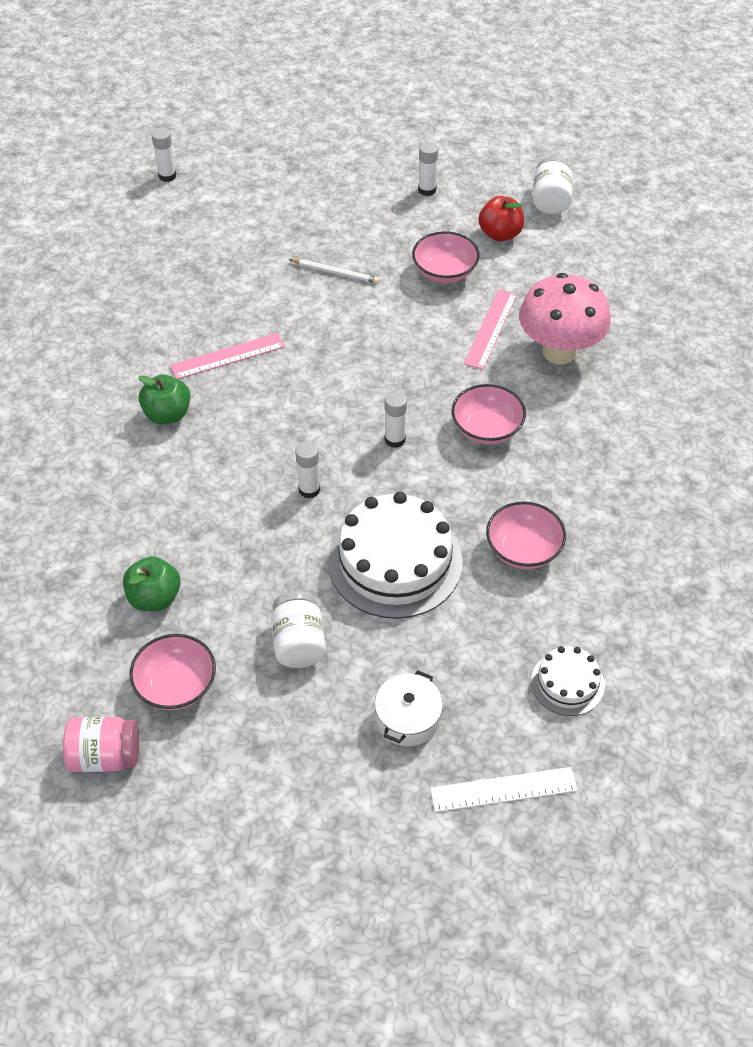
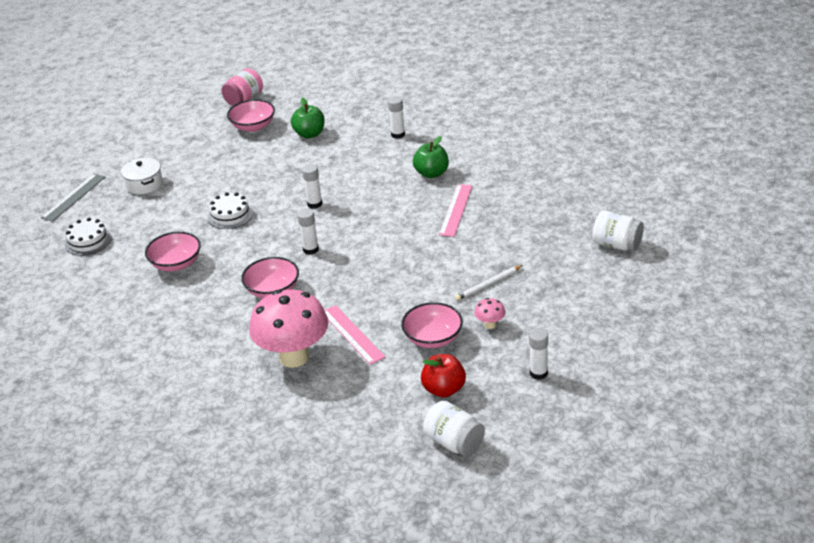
camera: 130 degrees right, 15 degrees down
white glue stick [152,128,176,182] -> white glue stick moved to [388,96,405,139]
white jar [271,591,326,668] -> white jar moved to [593,210,644,251]
white cake [328,492,463,619] -> white cake [208,192,253,229], size x0.51
white ruler [430,767,578,812] -> grey ruler [41,174,105,222]
none -> pink mushroom [474,298,505,329]

